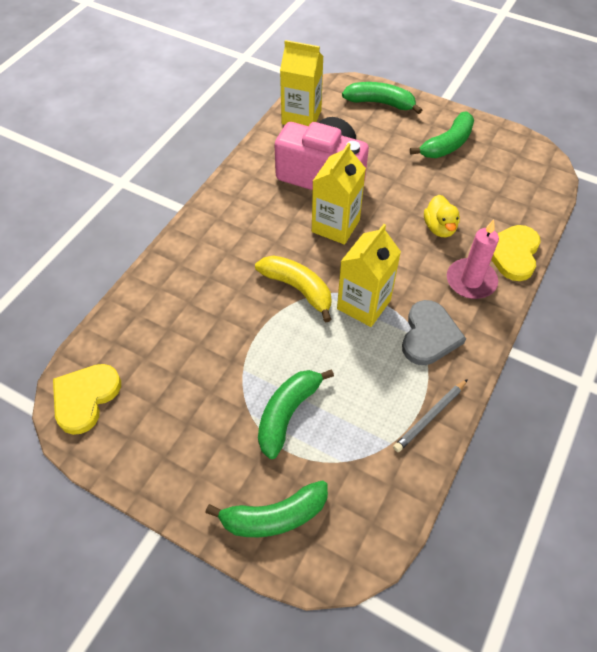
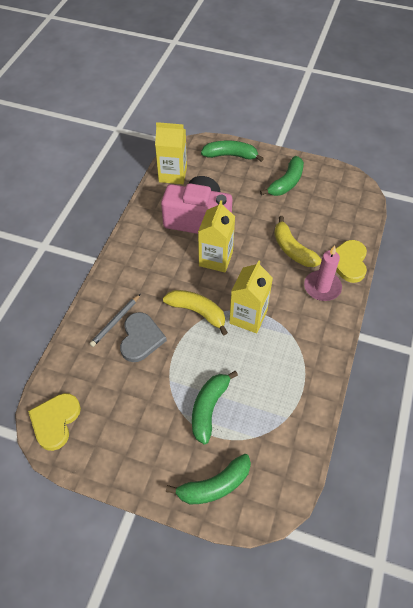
camera: 10 degrees left, 0 degrees up
grey pencil [393,379,468,452] -> grey pencil moved to [89,294,140,347]
grey heart [402,300,466,365] -> grey heart moved to [120,312,167,362]
yellow duck [424,195,460,237] -> yellow banana [274,216,322,267]

